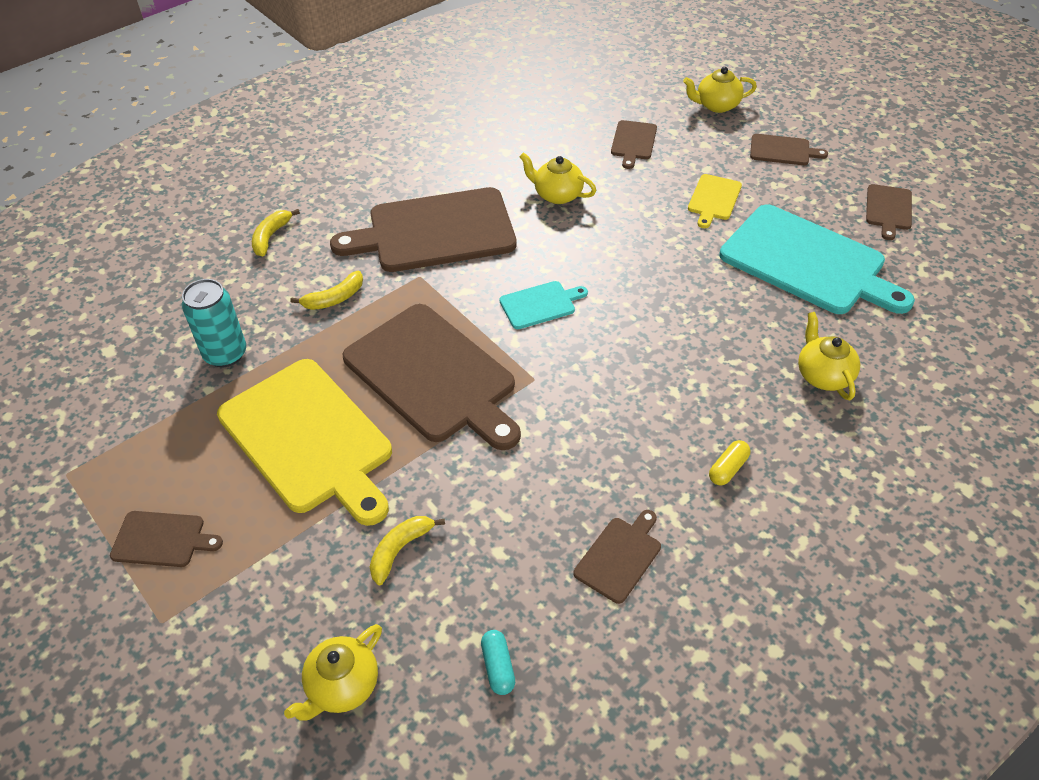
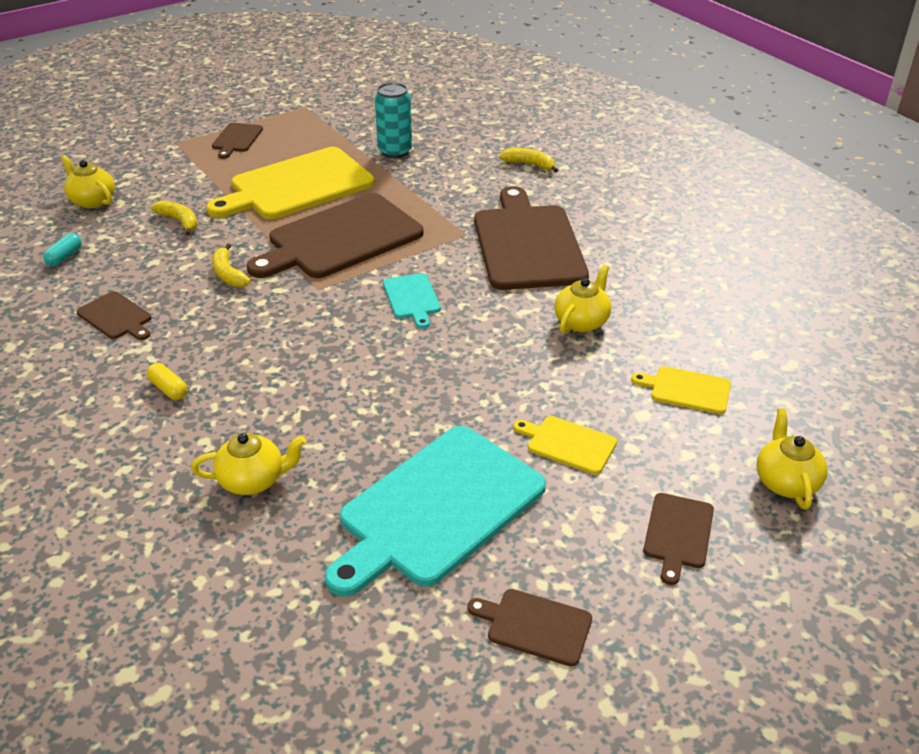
camera: 95 degrees right, 10 degrees down
yellow banana [290,271,363,310] -> yellow banana moved to [212,243,251,287]
turquoise capsule [481,630,515,695] -> turquoise capsule turned 60 degrees counterclockwise [43,233,82,266]
brown cutting board [611,120,657,169] -> yellow cutting board [631,366,731,414]

